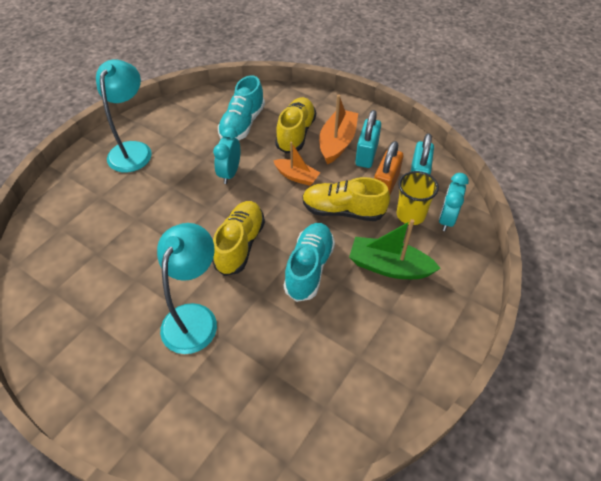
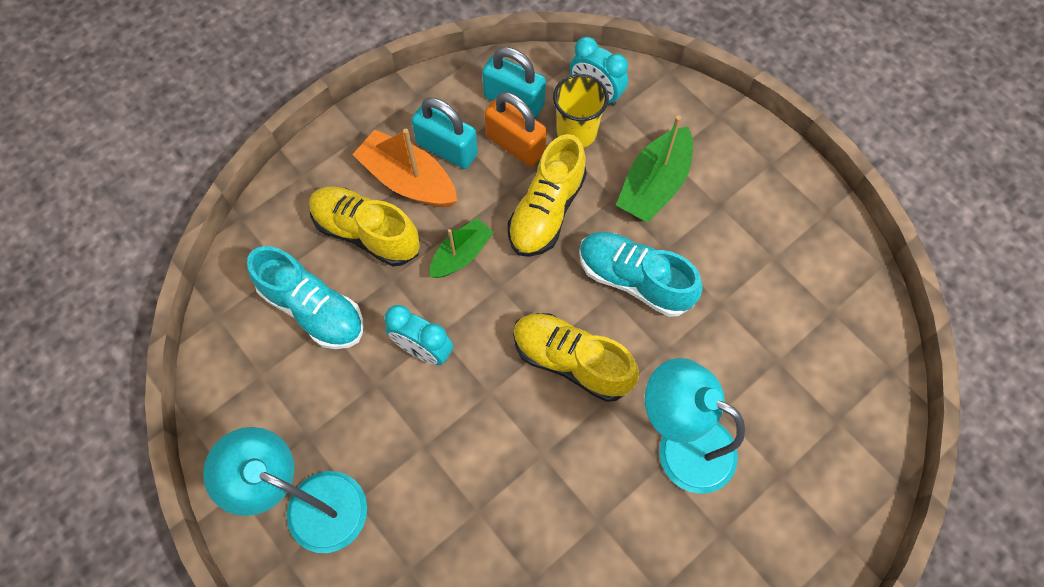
camera: 75 degrees left, 15 degrees up
orange boat [273,142,320,186] -> green boat [430,218,494,278]

